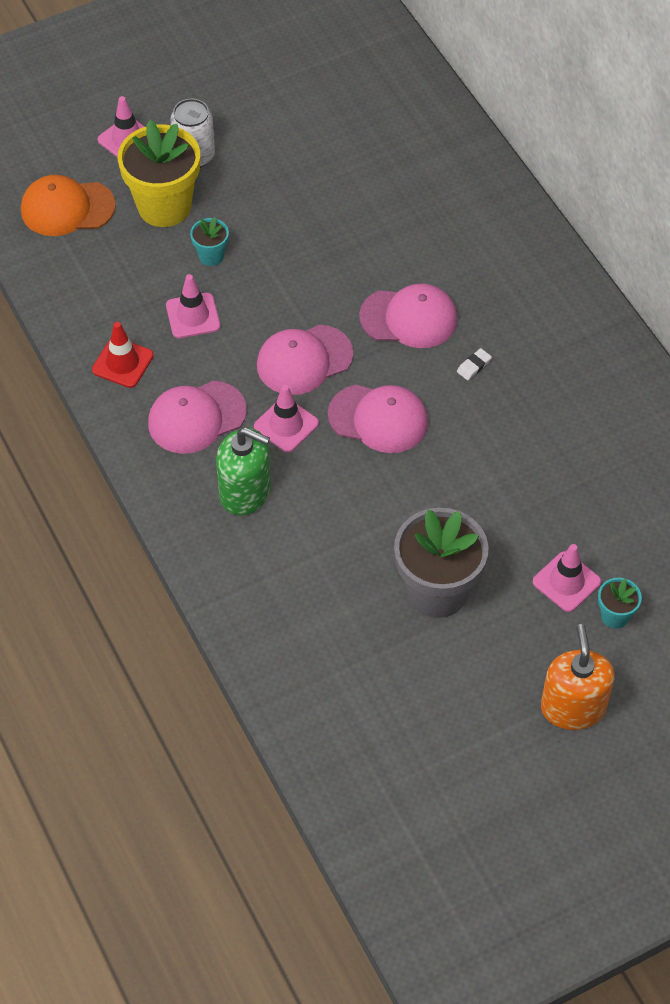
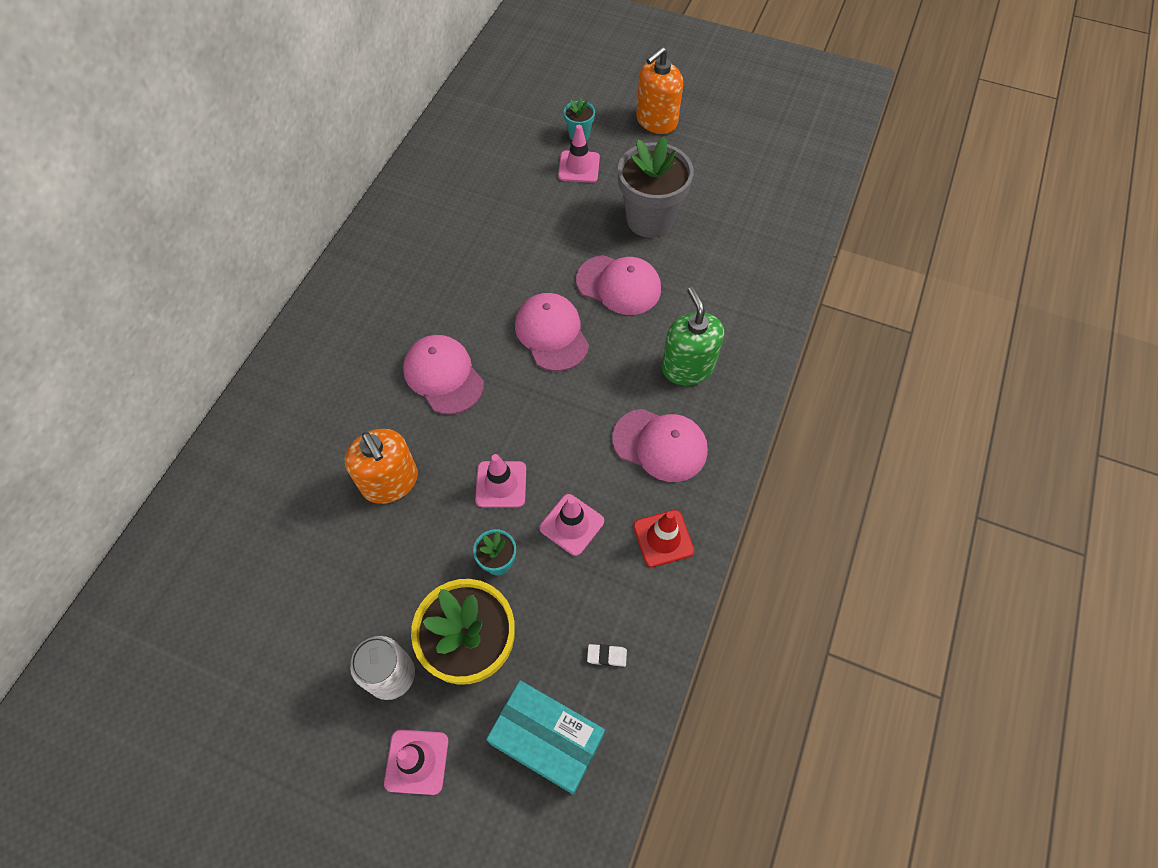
camera: 130 degrees left, 5 degrees up
orange cap [21,175,116,236] -> turquoise box [486,680,605,794]
pink traffic cone [254,385,319,452] -> pink traffic cone moved to [475,454,526,508]
pink cap [257,325,353,395] -> pink cap moved to [576,255,661,315]
white eraser [457,348,492,380] -> white eraser moved to [587,644,627,667]
none -> orange soap dispenser [345,429,418,504]

